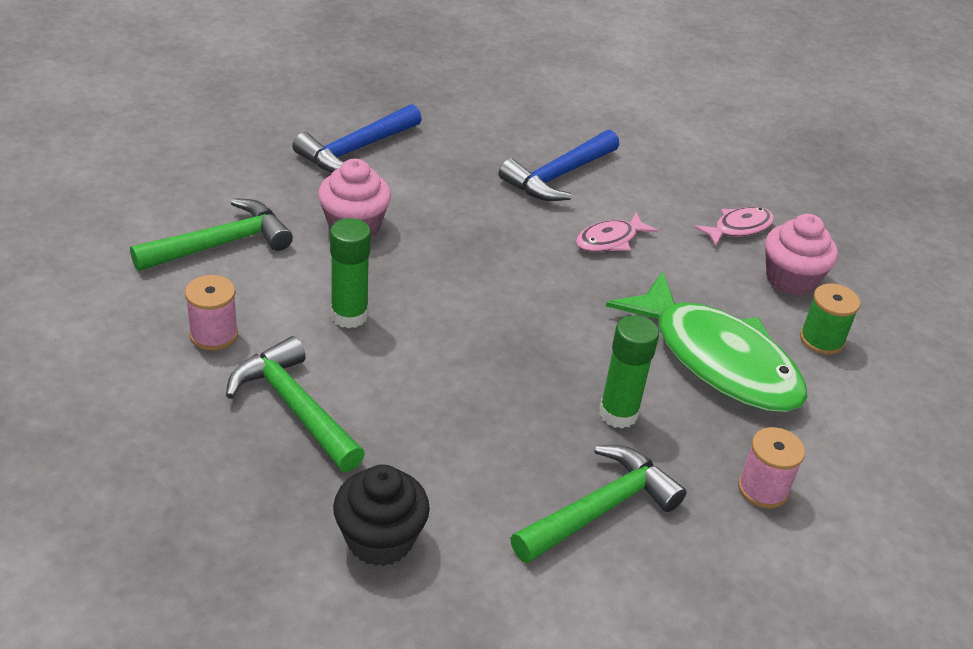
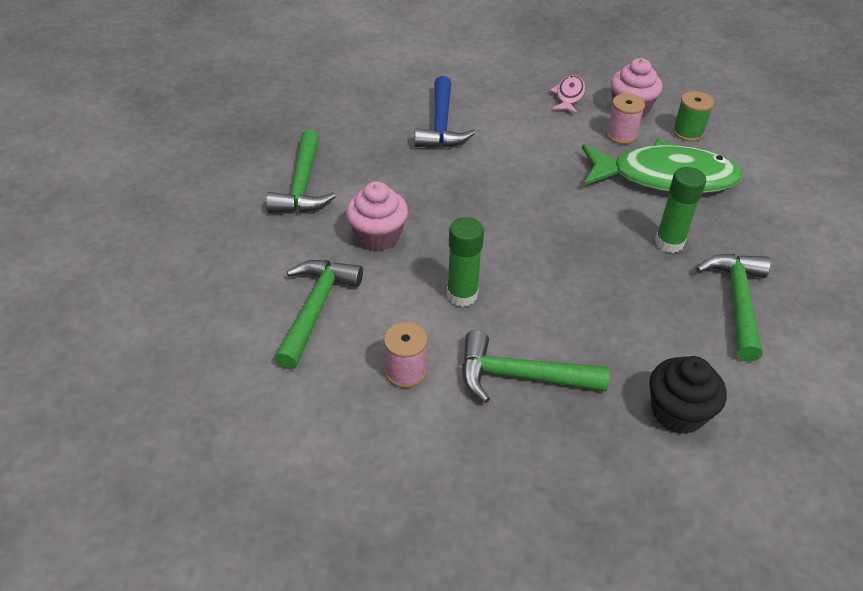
camera: 40 degrees left, 5 degrees up
blue hammer [292,104,422,173] -> green hammer [266,130,336,213]
pink fish [576,212,658,252] -> none
pink spool [738,427,805,509] -> pink spool moved to [606,94,645,144]

